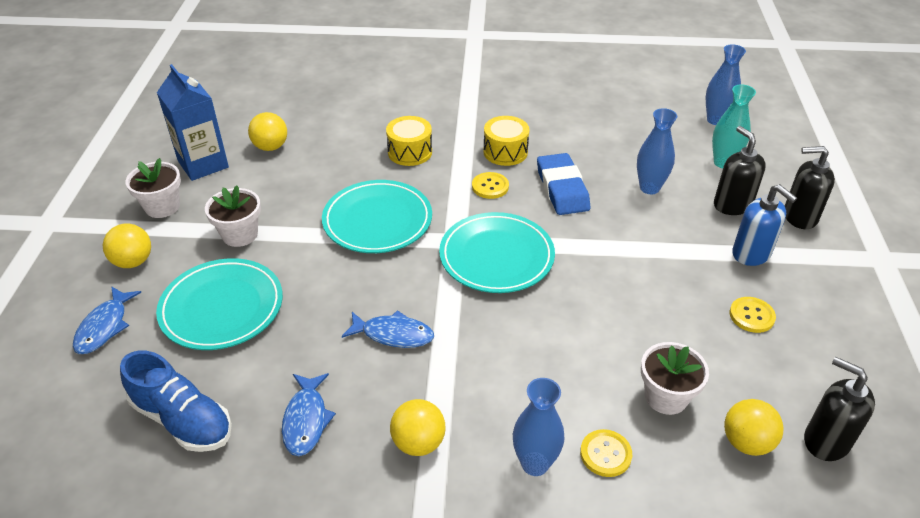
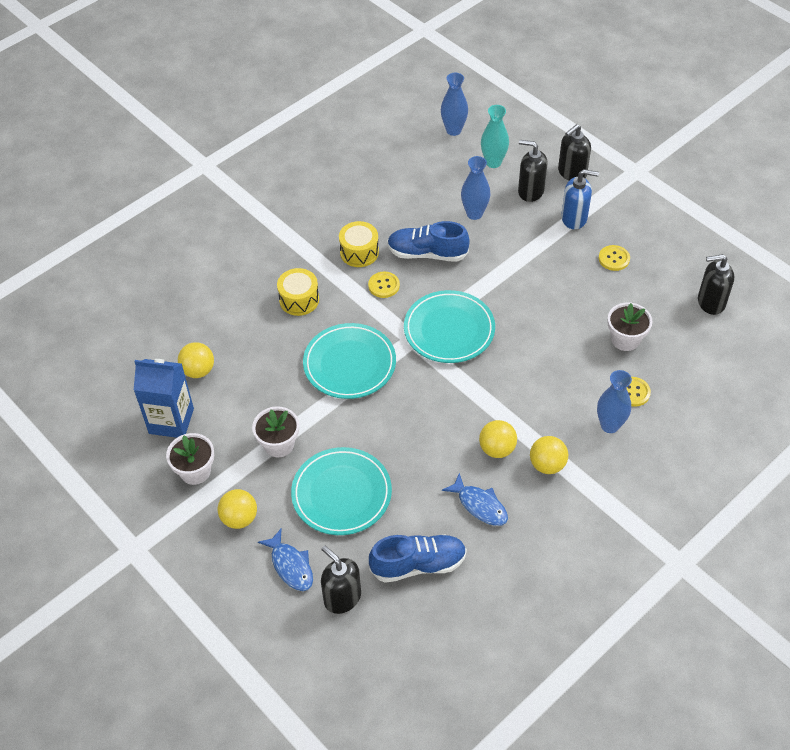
camera: 45 degrees left, 10 degrees up
blue fish [342,310,434,348] -> none
blue eraser [537,153,590,215] -> blue shoe [387,221,470,262]
yellow ball [724,399,783,456] -> yellow ball moved to [479,420,517,458]
none -> black soap dispenser [321,546,361,614]

